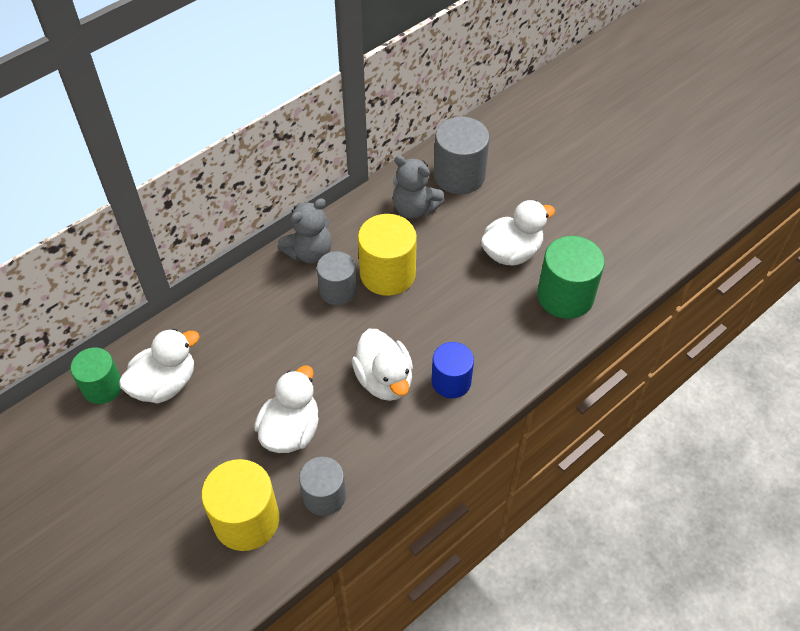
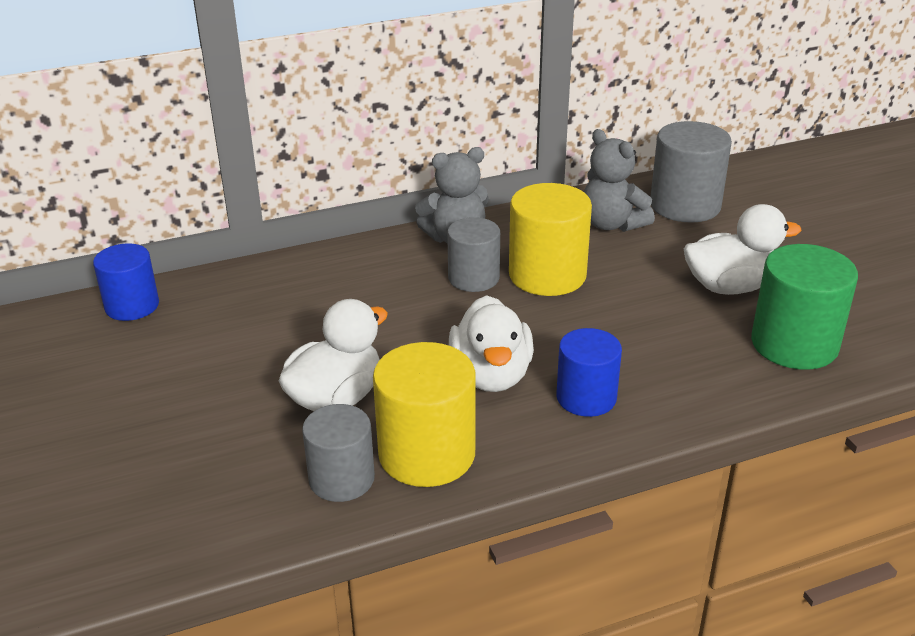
camera: 20 degrees right, 20 degrees down
green cylinder [70,348,122,404] -> blue cylinder [93,243,159,321]
white duck [119,329,200,403] -> none
yellow cylinder [201,459,279,551] -> yellow cylinder moved to [373,342,476,487]

